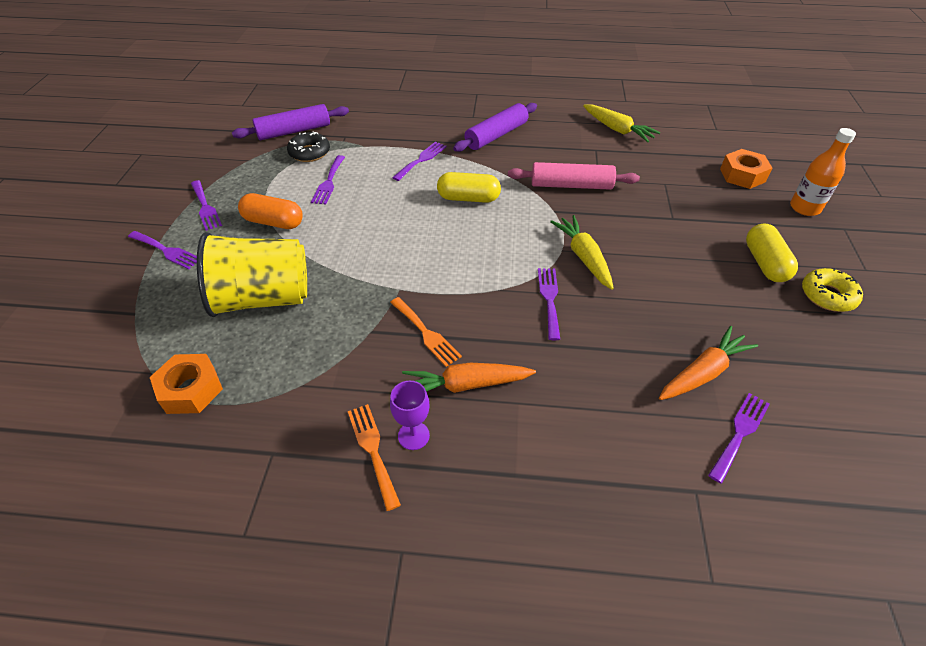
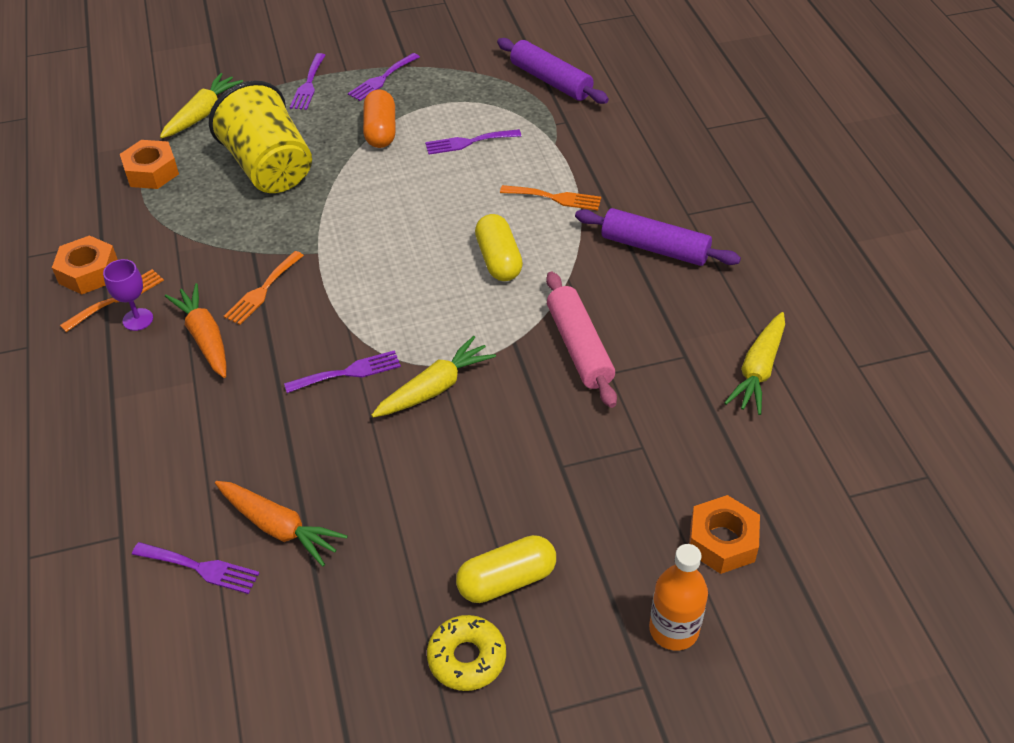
camera: 70 degrees right, 0 degrees up
black donut [287,132,330,162] -> none
purple fork [392,142,447,181] -> orange fork [500,185,601,210]
none -> orange nut [52,235,118,294]
none -> yellow carrot [160,73,243,138]

